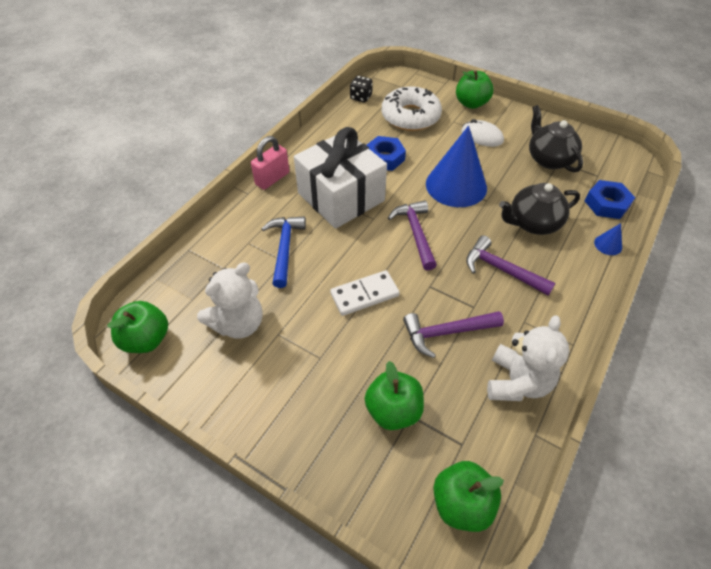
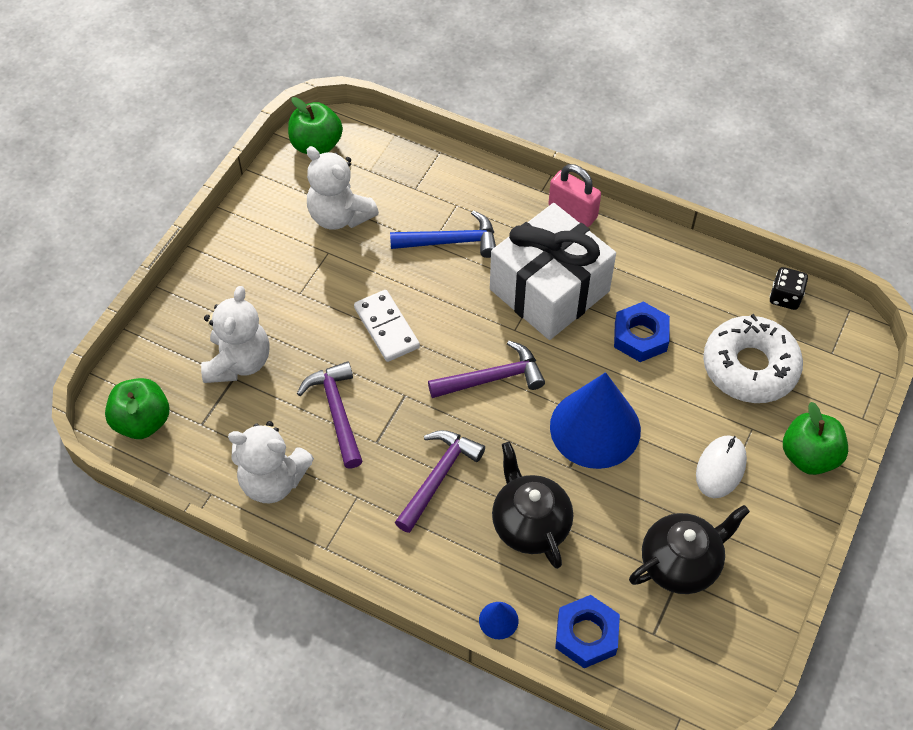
camera: 85 degrees right, 5 degrees up
green apple [365,361,424,430] -> white teddy bear [201,286,270,383]

